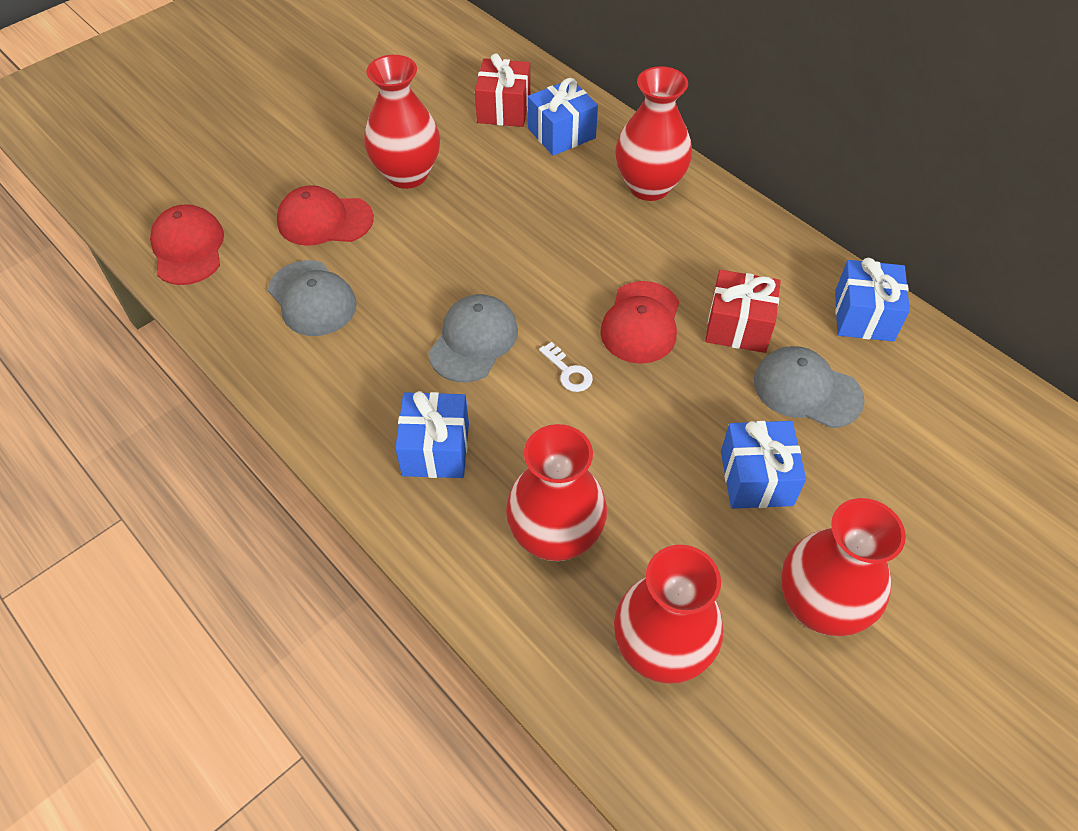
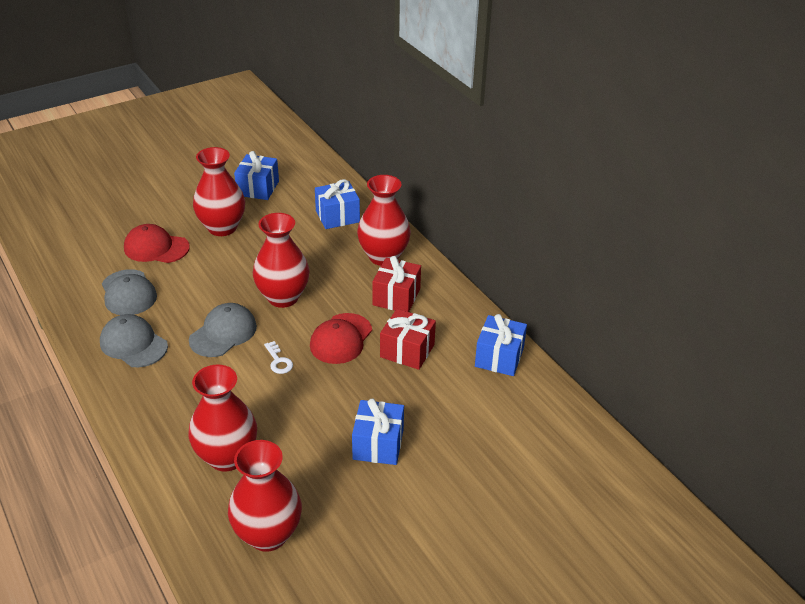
camera: 10 degrees right, 15 degrees down
red cap [150,204,224,285] -> none
blue gift [395,391,469,478] -> blue gift moved to [234,151,279,200]
red gift [475,54,530,127] -> red gift moved to [372,256,421,312]
grey cap [754,346,865,428] -> grey cap moved to [100,314,168,367]
red vase [781,498,906,636] -> red vase moved to [253,213,310,308]

